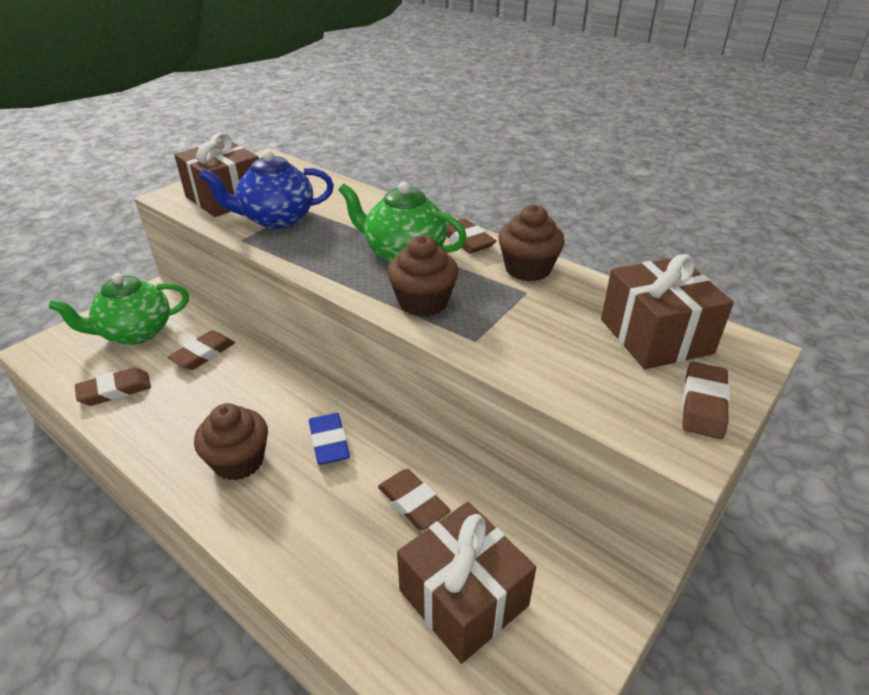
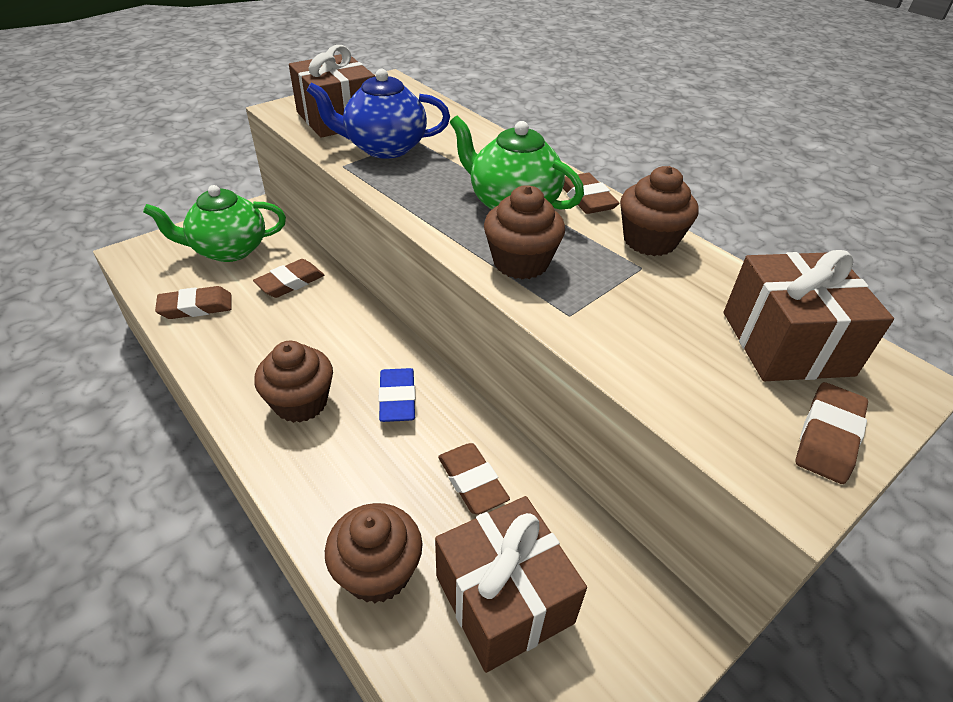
camera: 10 degrees right, 5 degrees up
none -> brown cupcake [325,503,422,603]

